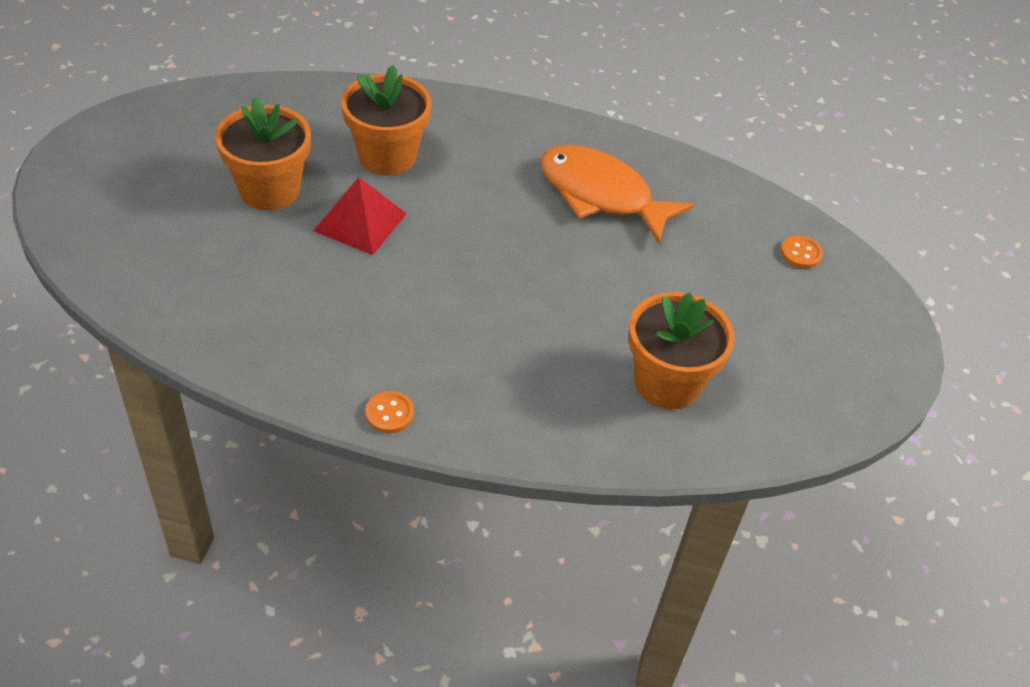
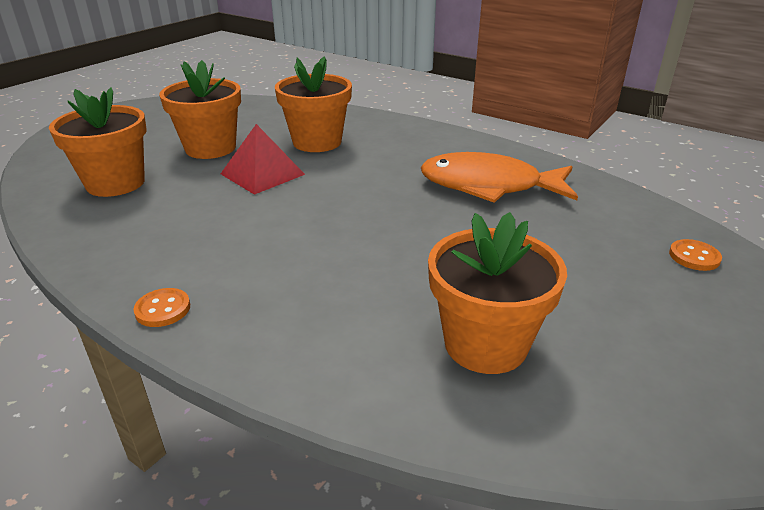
camera: 25 degrees right, 15 degrees down
orange fish [540,145,694,244] -> orange fish turned 45 degrees counterclockwise [421,152,578,203]
none -> orange flower pot [49,88,146,197]

